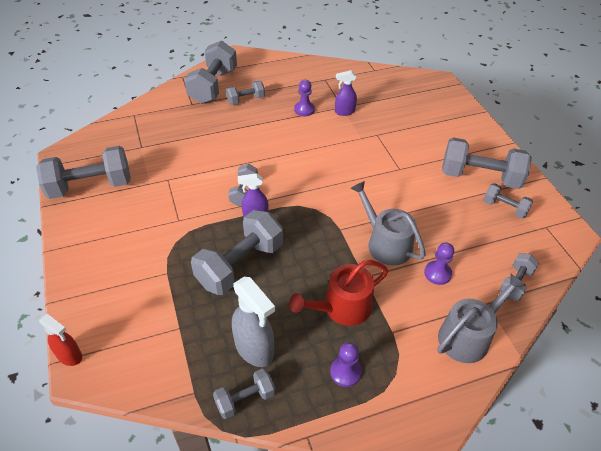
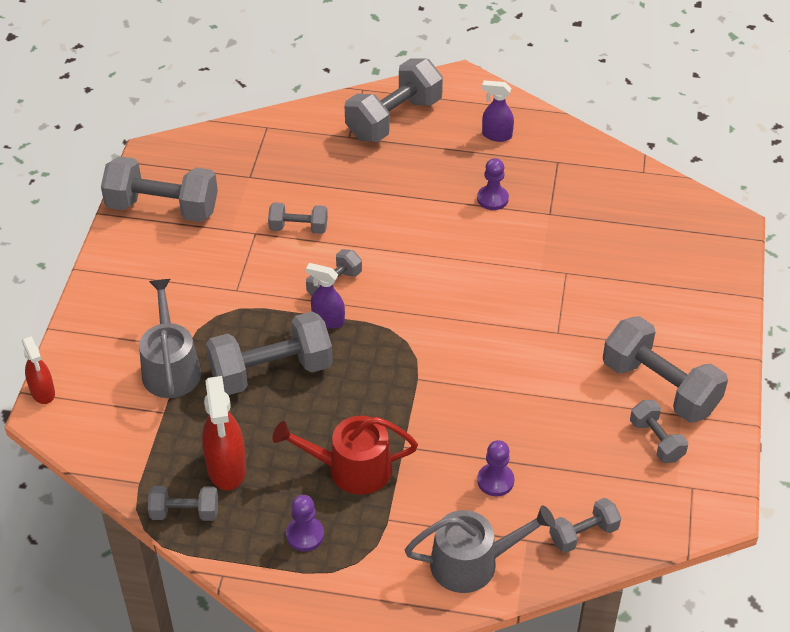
camera: 30 degrees right, 0 degrees up
grey dumbbell [226,81,265,105] -> grey dumbbell moved to [268,202,328,234]
grey spray bottle [232,277,275,367] -> red spray bottle [202,376,246,490]
purple spray bottle [335,70,357,116] -> purple spray bottle moved to [482,80,514,142]
grey watering can [350,181,426,265] -> grey watering can moved to [139,279,201,398]

